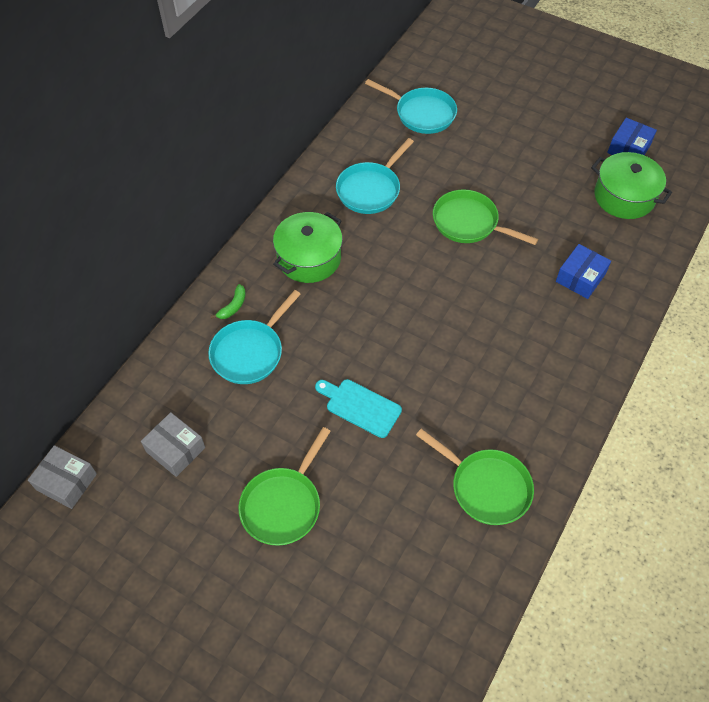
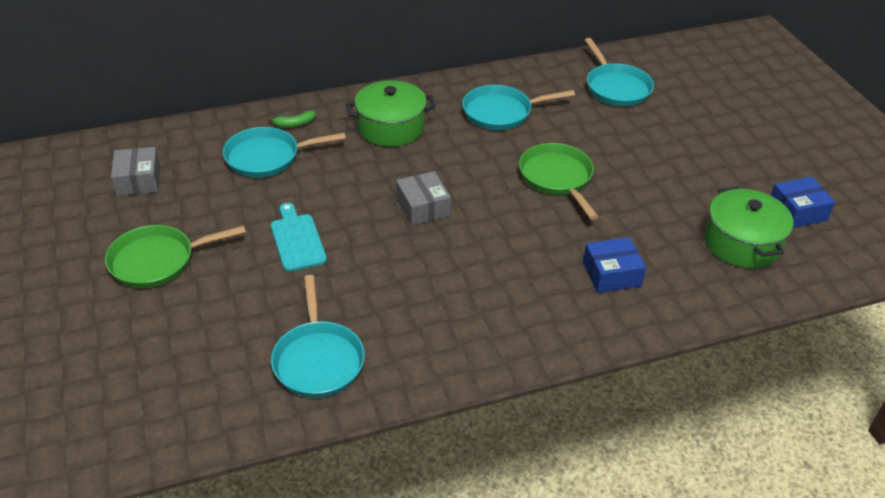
camera: 40 degrees right, 15 degrees down
grey box [28,445,97,509] -> grey box moved to [396,171,451,226]
green pan [416,429,534,525] -> turquoise pan [271,275,365,398]

